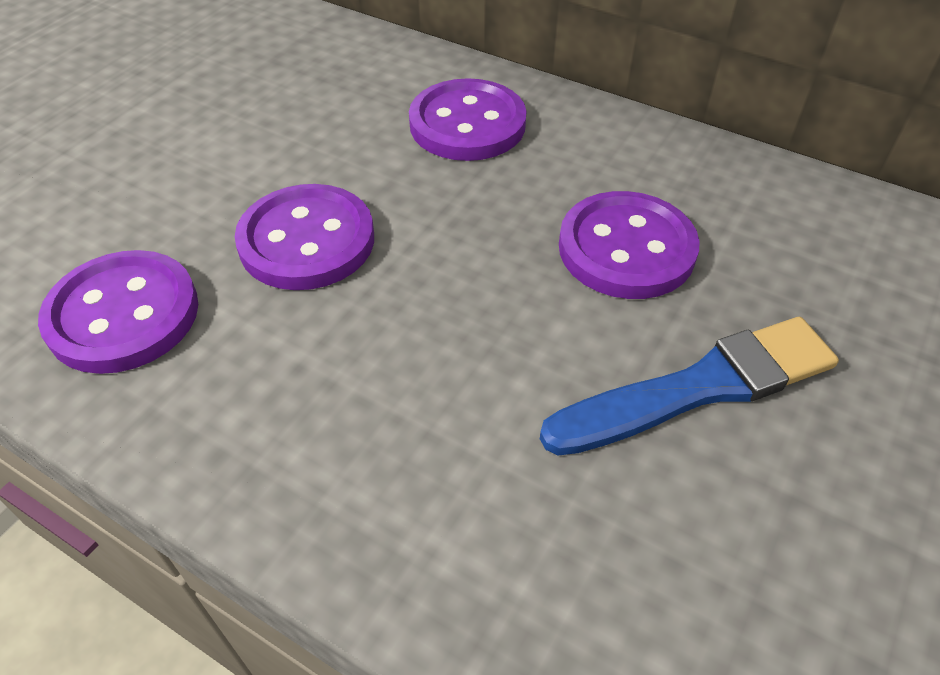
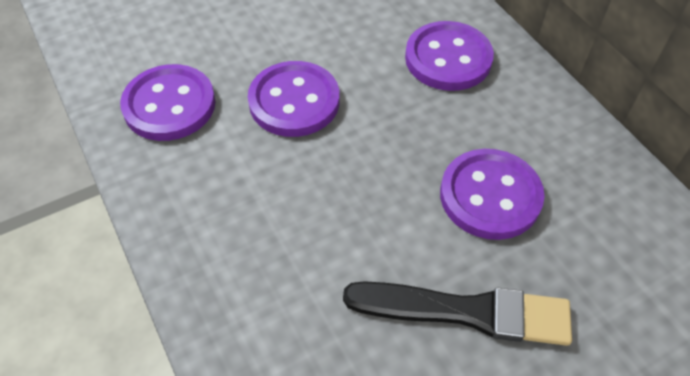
camera: 30 degrees right, 5 degrees up
blue brush [540,317,839,456] -> black brush [343,281,572,346]

